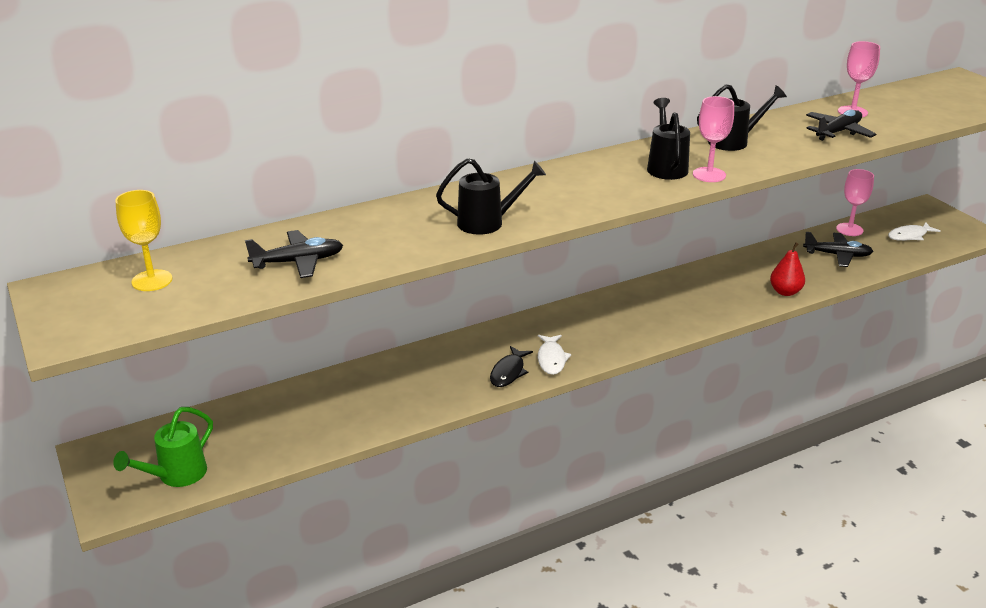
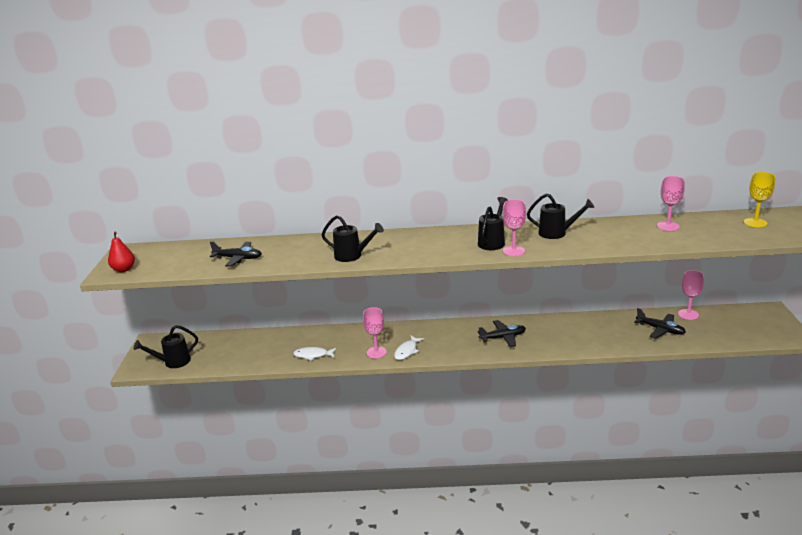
camera: 30 degrees right, 5 degrees down
green watering can [113,407,213,487] -> black watering can [133,325,198,368]
yellow goblet [115,190,172,291] -> yellow goblet moved to [744,172,775,228]
black fish [490,346,533,387] -> pink goblet [363,307,387,359]
red pear [770,242,805,296] -> red pear moved to [108,232,135,272]
black plane [806,110,876,141] -> black plane moved to [478,320,526,347]
white fish [888,222,940,241] -> white fish moved to [293,347,337,361]

